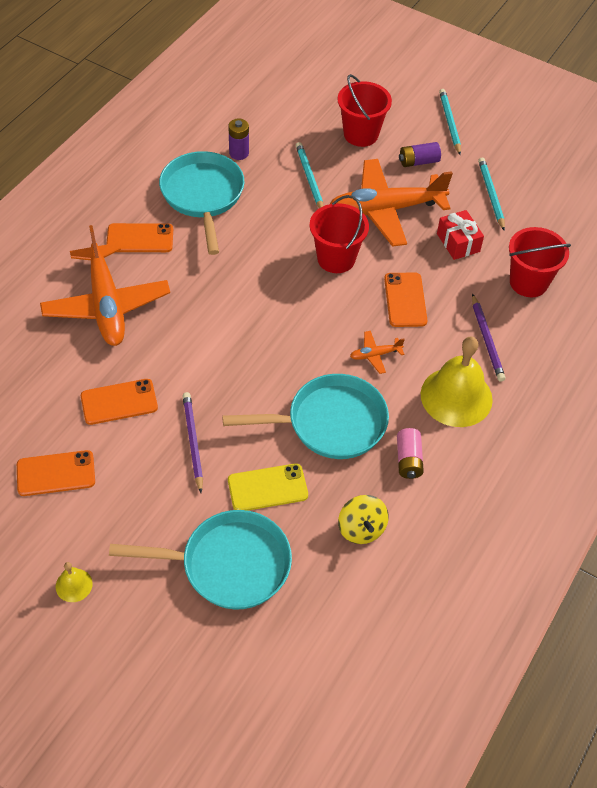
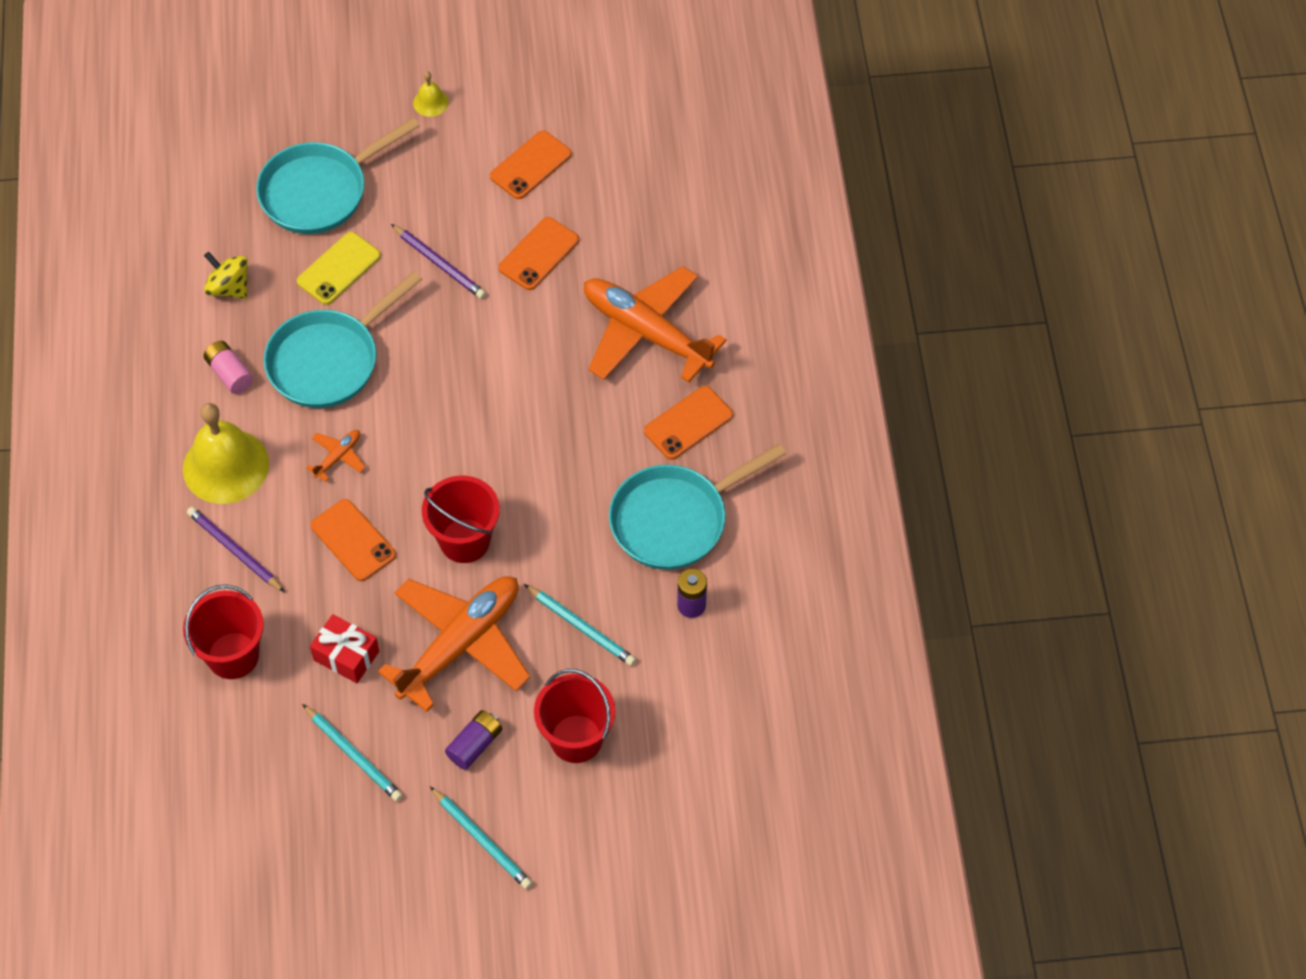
camera: 145 degrees right, 5 degrees up
turquoise pan [159,151,245,255] -> turquoise pan turned 105 degrees clockwise [609,443,786,570]

